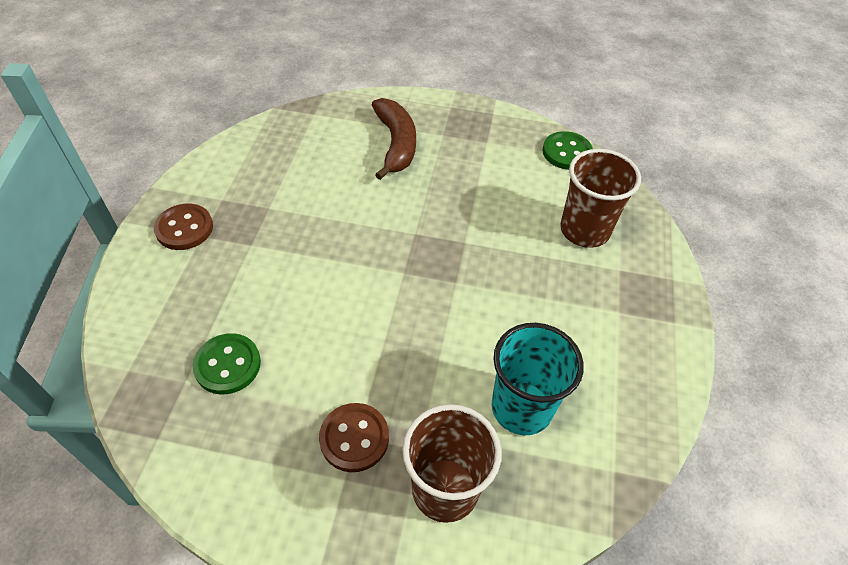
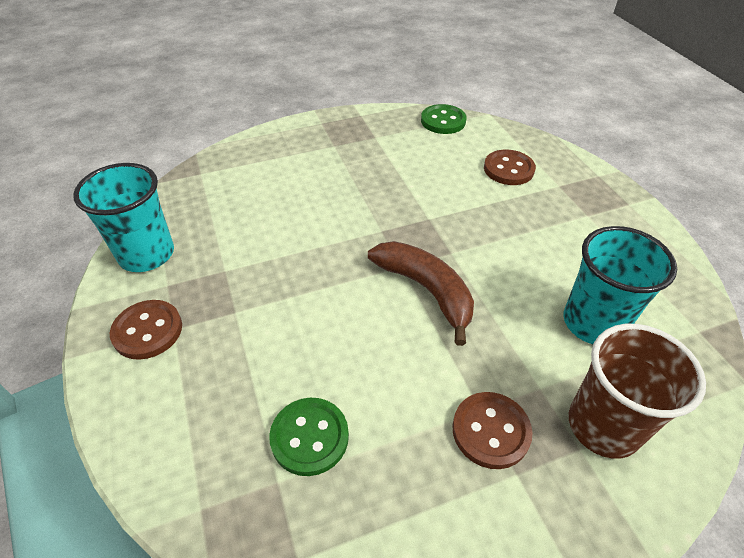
camera: 30 degrees left, 5 degrees down
brown banana [372,98,416,180] -> brown banana moved to [368,241,474,346]
brown cup [560,149,641,248] -> brown button [484,150,536,185]
none -> turquoise cup [73,163,174,272]

